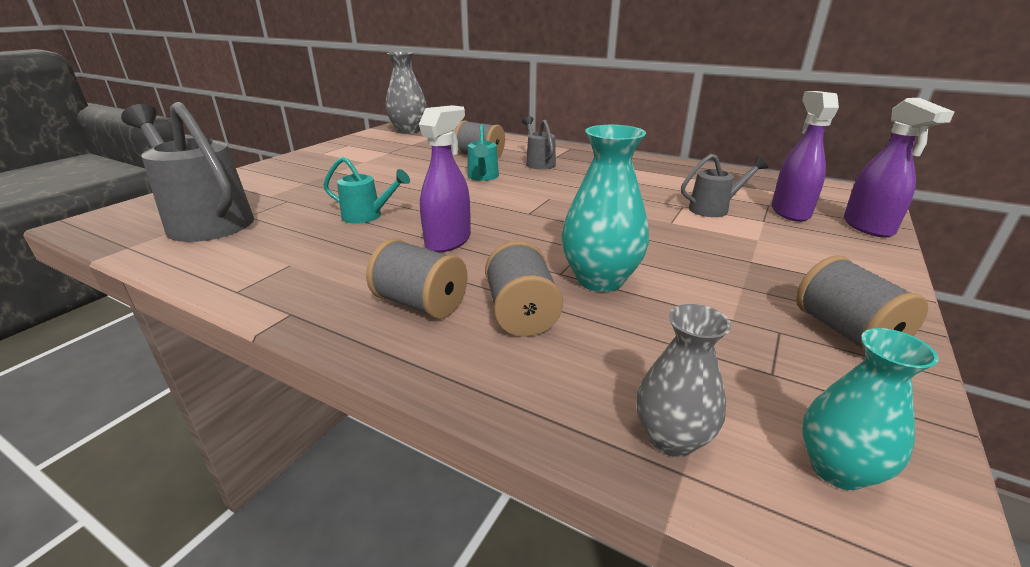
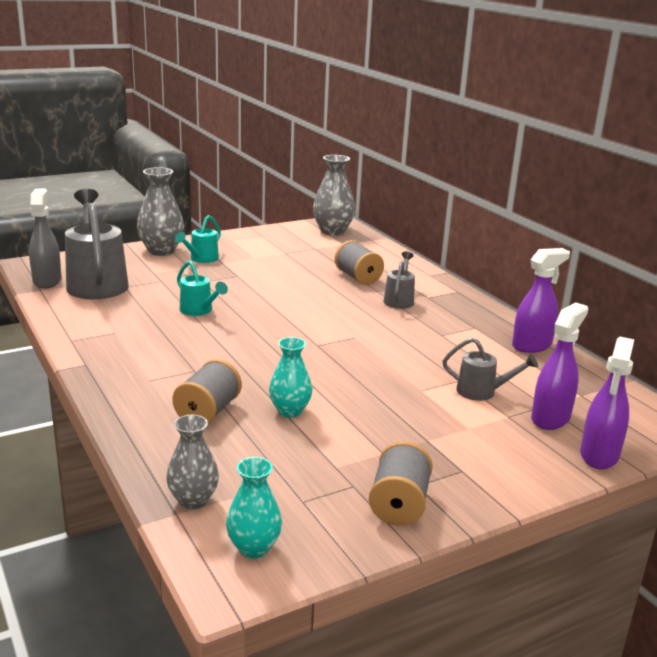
camera: 30 degrees right, 5 degrees down
grey spool [366,238,467,319] -> none
purple spray bottle [419,105,471,252] -> purple spray bottle moved to [512,248,570,353]
turquoise watering can [467,124,499,181] -> turquoise watering can moved to [175,215,221,263]
turquoise vase [561,125,649,292] -> turquoise vase [269,337,312,417], size x0.64
none -> grey spray bottle [29,189,61,288]
none -> grey vase [137,167,184,256]

